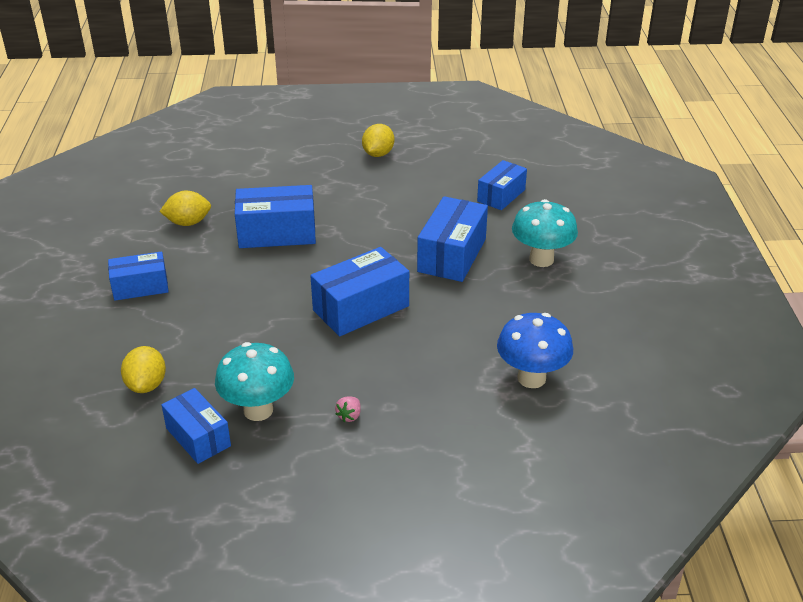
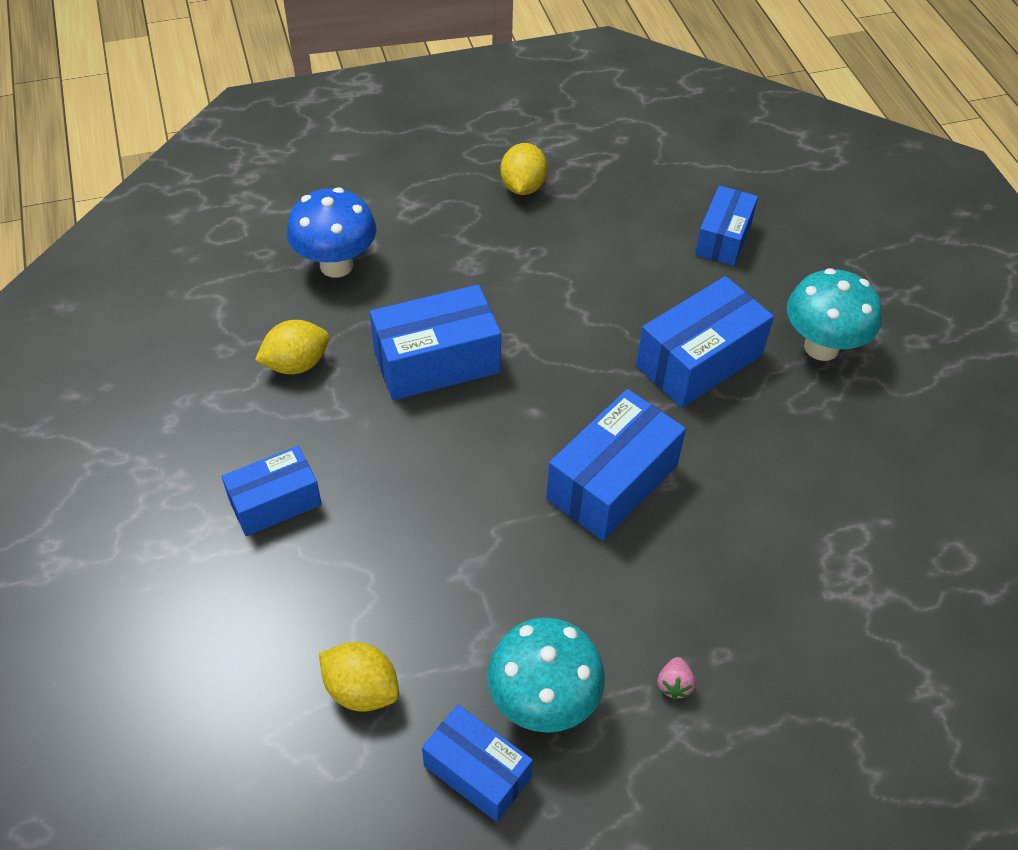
camera: 15 degrees left, 15 degrees up
yellow lemon [121,346,166,393] -> yellow lemon turned 45 degrees counterclockwise [319,642,399,712]
blue box [417,196,488,282] -> blue box turned 45 degrees clockwise [636,276,774,408]
blue mushroom [497,313,573,388] -> blue mushroom moved to [287,188,376,278]

